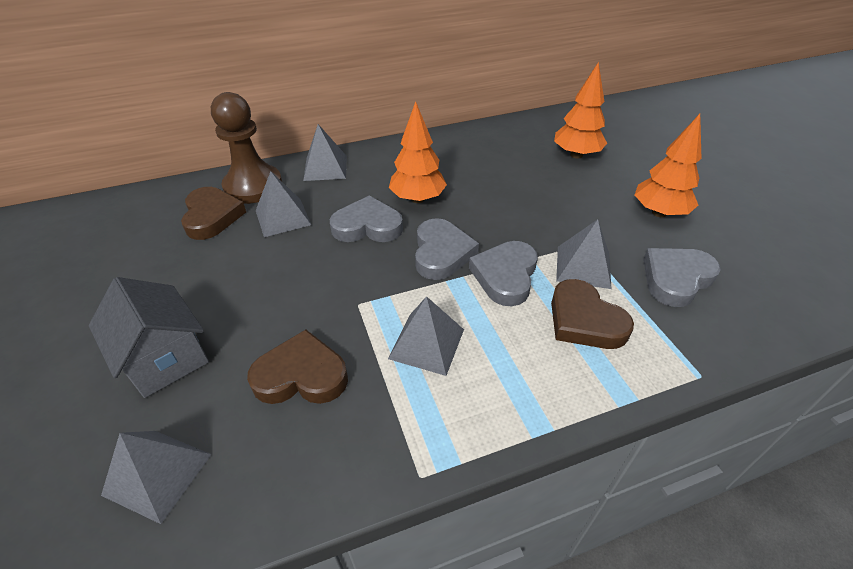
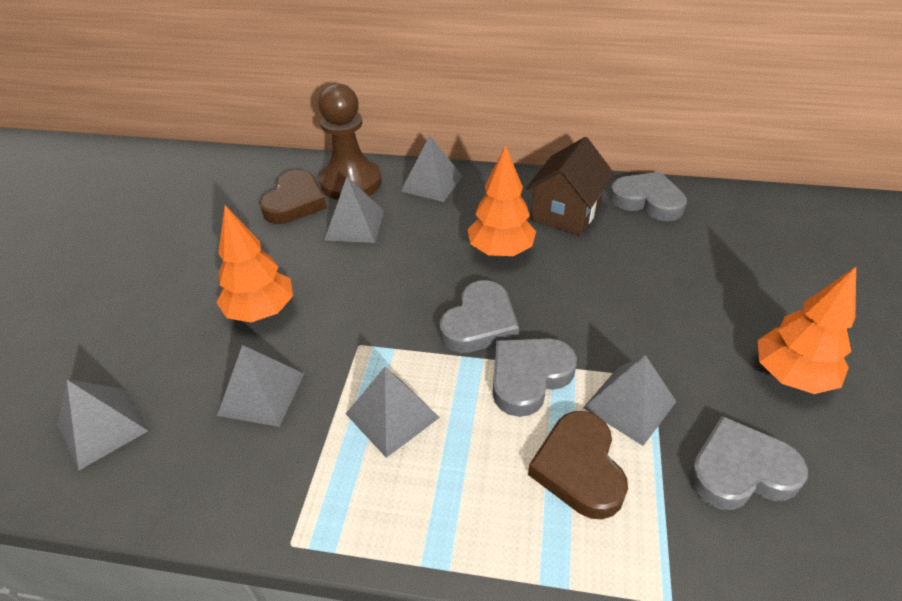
camera: 30 degrees right, 0 degrees up
grey house [89,277,209,398] -> none
brown heart [247,329,348,404] -> grey pyramid [217,345,304,427]
grey heart [330,196,403,242] -> grey heart moved to [610,172,687,222]
orange tree [554,62,607,159] -> orange tree moved to [216,205,293,323]
none -> brown house [526,137,614,236]

